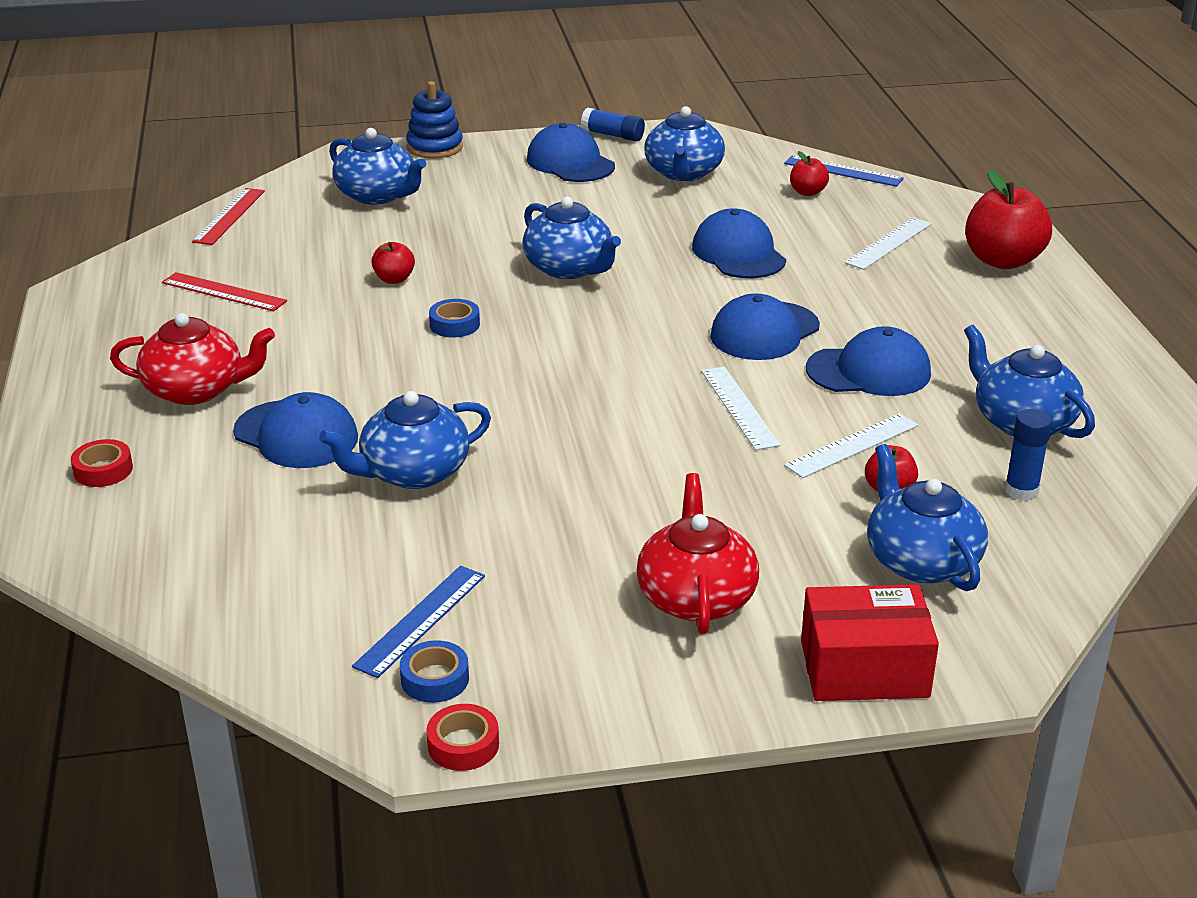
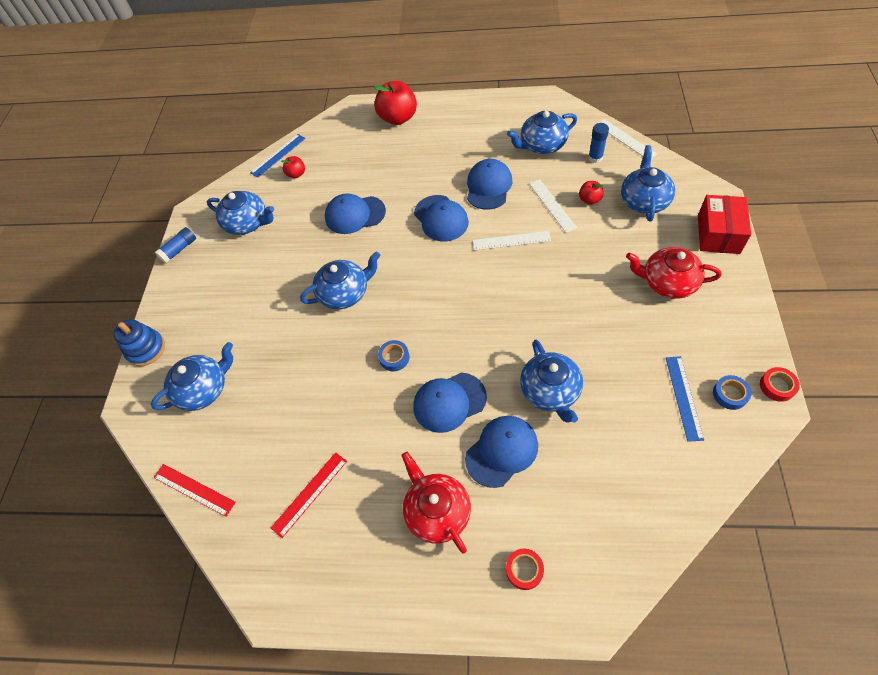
camera: 70 degrees left, 25 degrees up
red teapot [110,313,275,405] -> red teapot turned 45 degrees counterclockwise [401,452,471,554]
blue ruler [352,566,485,678] -> blue ruler turned 45 degrees clockwise [666,356,704,442]
red apple [371,242,415,284] -> none
blue cap [527,123,615,182] -> blue cap moved to [413,373,487,433]
white ruler [844,217,932,270] -> white ruler moved to [599,119,657,159]
blue teapot [867,444,988,591] -> blue teapot turned 105 degrees clockwise [621,145,675,222]

